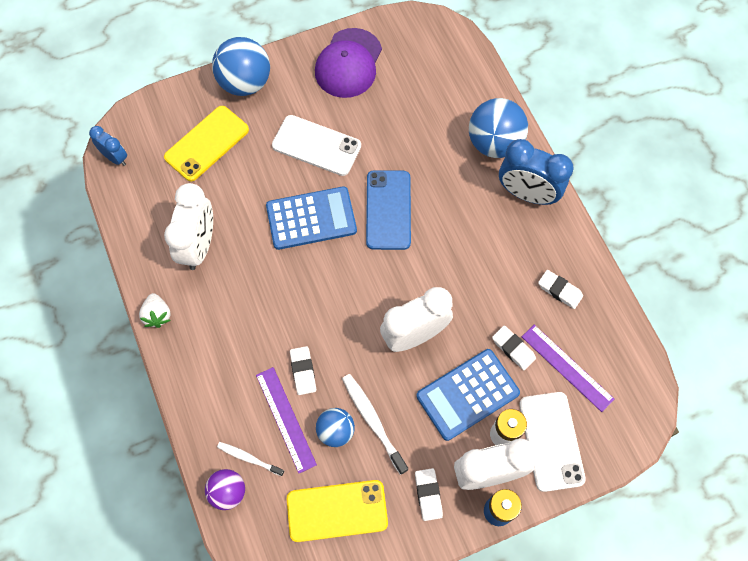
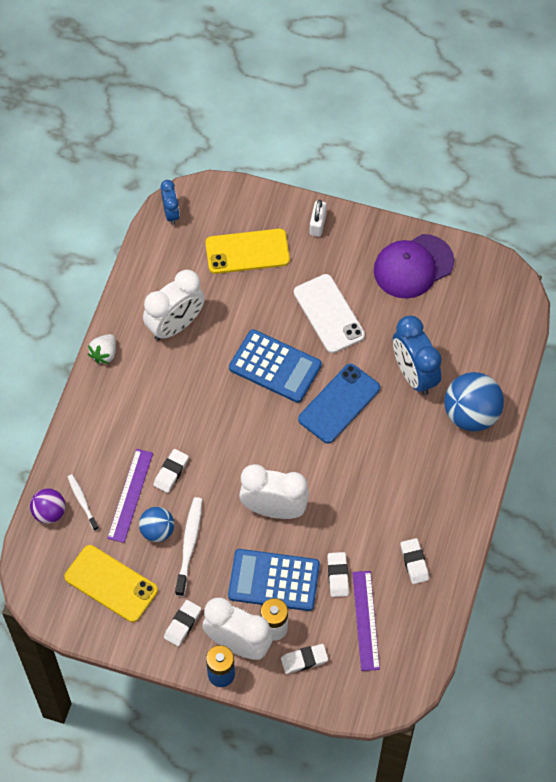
camera: 40 degrees right, 5 degrees down
blue ball [212,37,270,96] -> white padlock [310,200,327,237]
blue clock [499,139,574,205] -> blue clock moved to [393,316,442,396]
white phone [519,392,586,492] -> white eraser [281,644,328,674]

